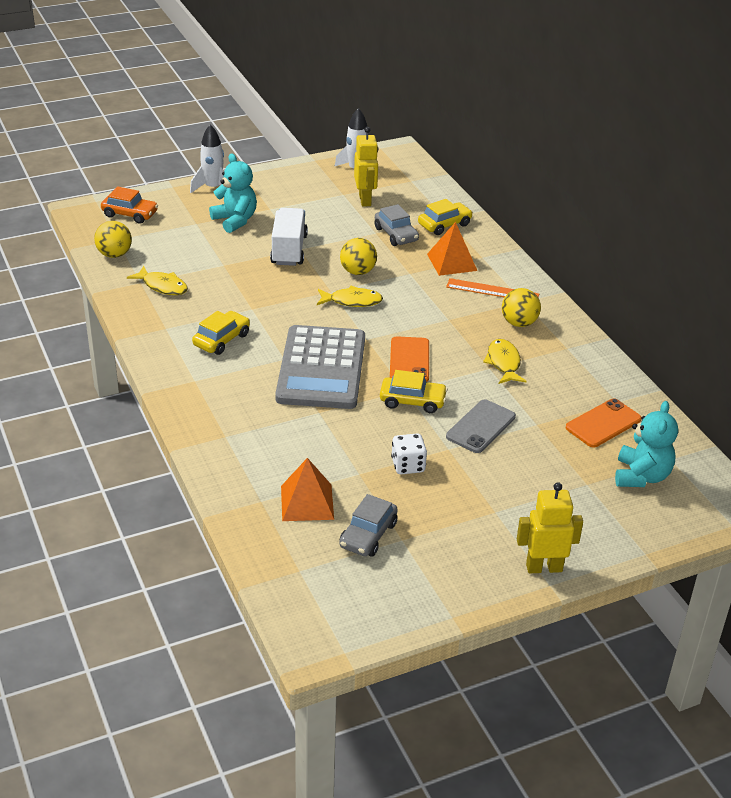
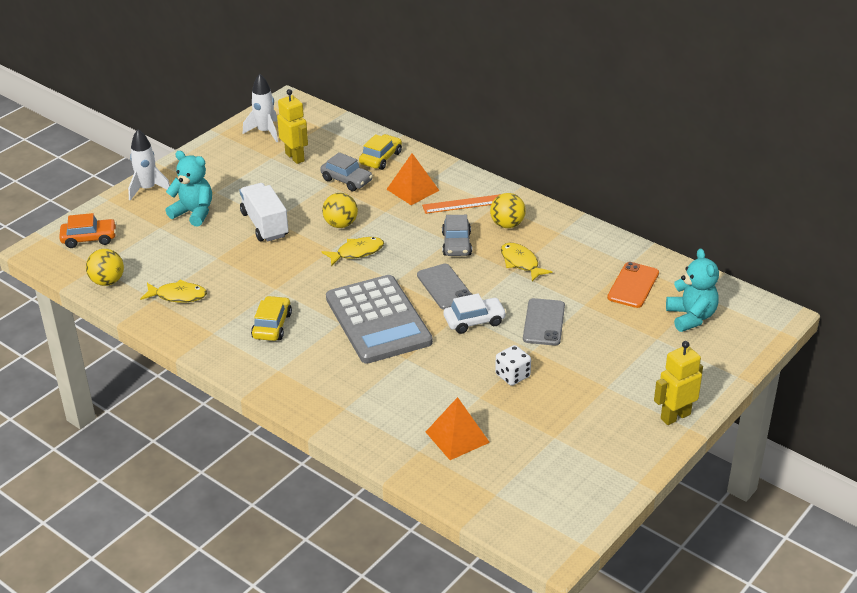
camera: 25 degrees left, 0 degrees up
grey car [339,494,398,557] -> grey car moved to [442,215,472,256]
yellow car [380,370,448,413] -> white car [444,293,507,334]
orange phone [390,336,429,382] -> grey phone [417,264,472,310]

